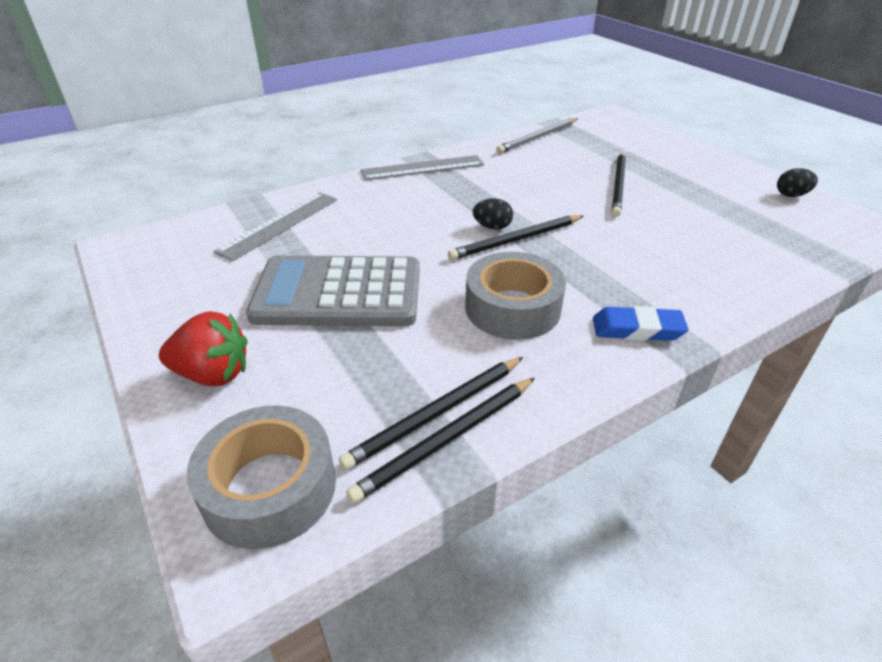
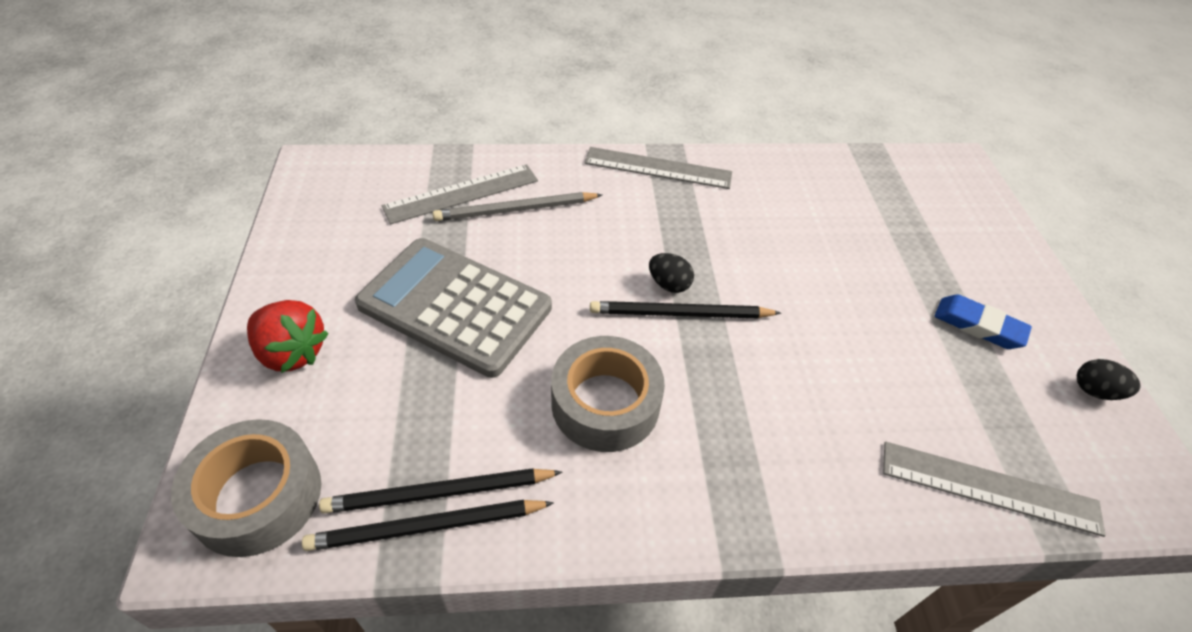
camera: 25 degrees right, 10 degrees up
grey pencil [496,118,578,153] -> grey pencil moved to [433,192,602,221]
blue eraser [593,306,689,341] -> blue eraser moved to [934,294,1032,349]
black pencil [612,152,626,217] -> none
none -> grey ruler [883,442,1106,537]

